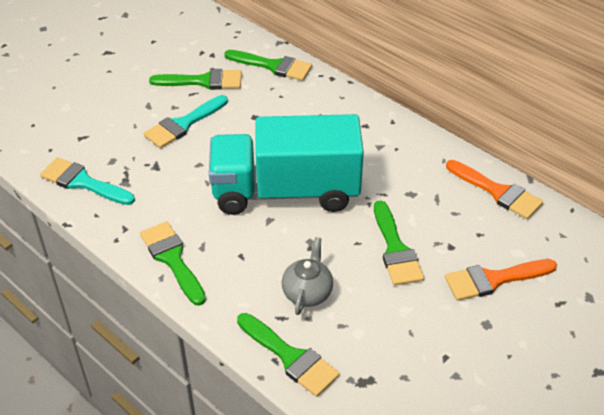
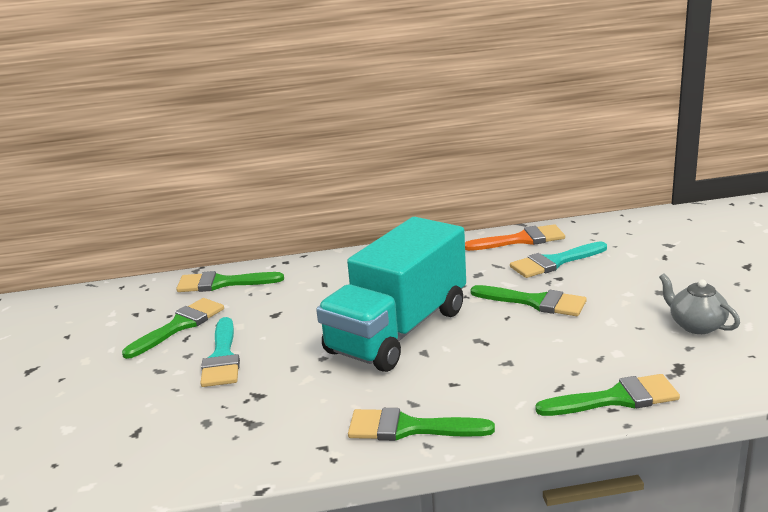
camera: 50 degrees left, 20 degrees down
turquoise brush [40,157,135,205] -> turquoise brush moved to [510,241,607,278]
green brush [225,50,312,81] -> green brush turned 150 degrees counterclockwise [176,271,284,292]
grey teapot [282,237,333,315] -> grey teapot moved to [659,273,740,334]
orange brush [445,259,557,301] -> none

